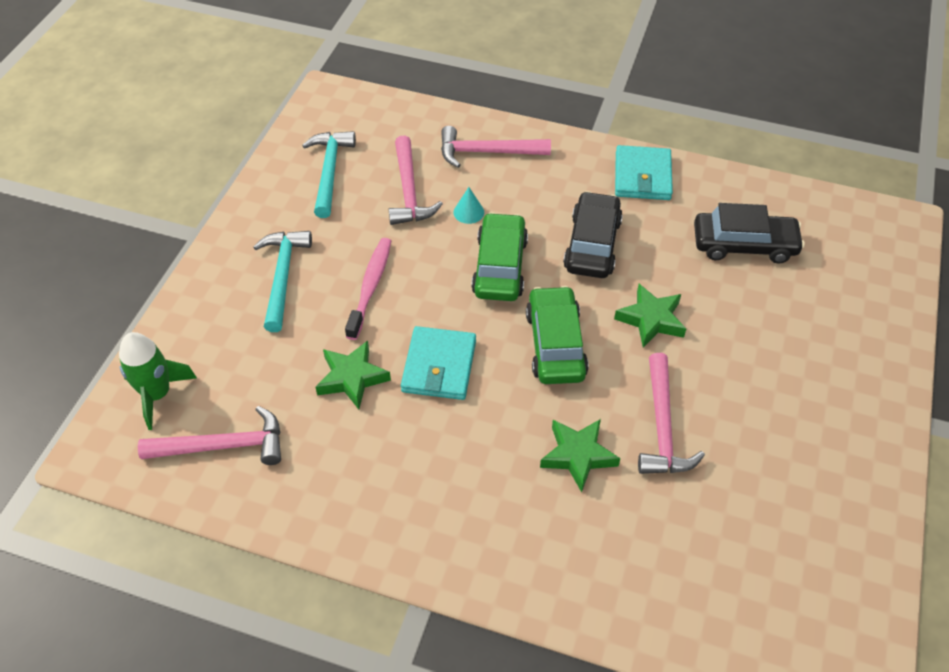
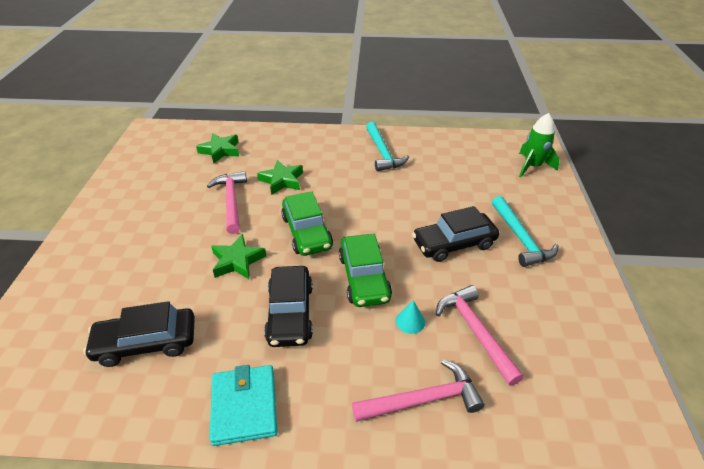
camera: 165 degrees right, 10 degrees down
pink hammer [138,406,281,465] -> none
turquoise hammer [302,131,356,218] -> turquoise hammer moved to [366,122,409,171]
green star [315,341,391,409] -> green star moved to [196,133,239,164]
pink toothbrush [345,238,391,340] -> black car [412,206,499,262]
turquoise wallet [401,326,476,400] -> none

